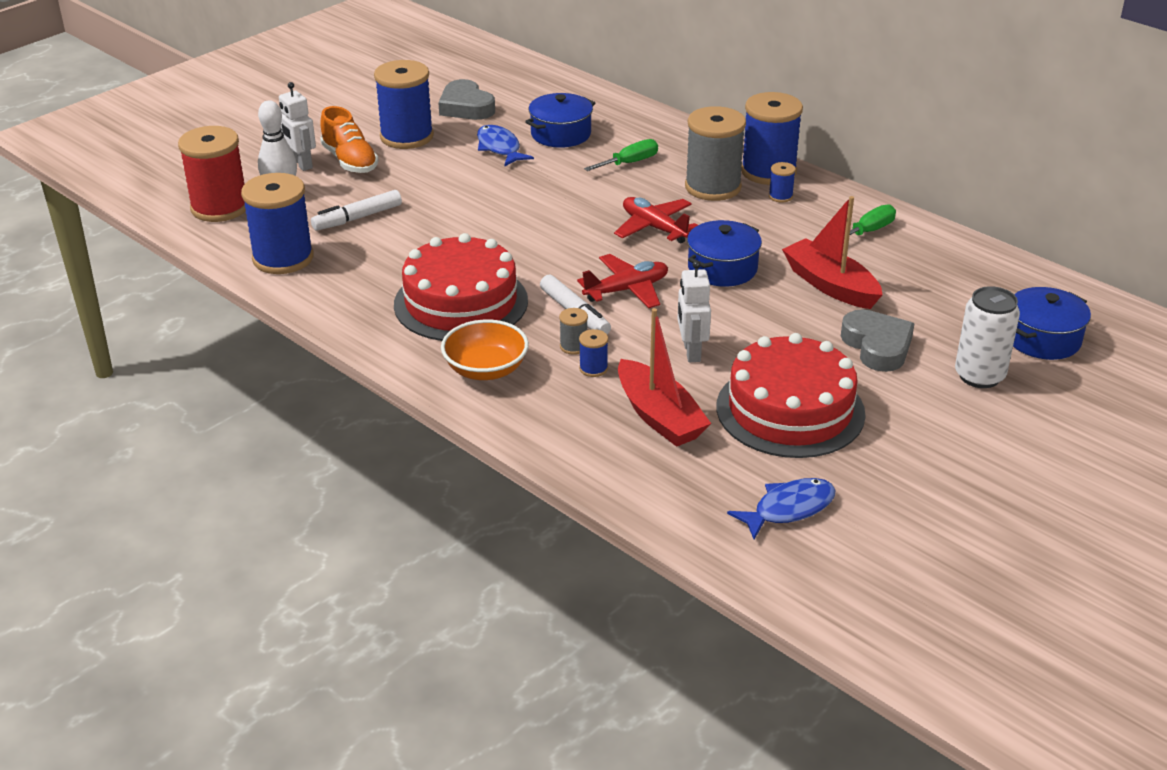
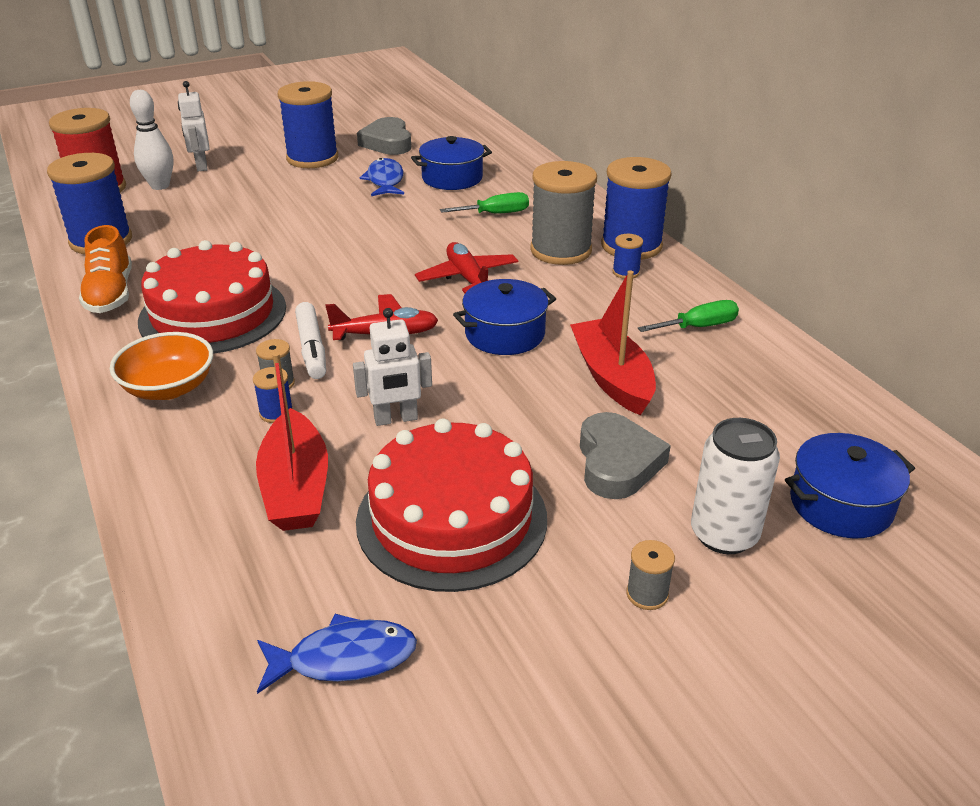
camera: 20 degrees right, 0 degrees up
white marker [311,190,402,231] -> none
orange shoe [320,106,379,173] -> orange shoe moved to [79,225,132,313]
white robot [677,261,711,362] -> white robot turned 120 degrees counterclockwise [353,308,432,426]
none -> grey spool [626,540,675,610]

